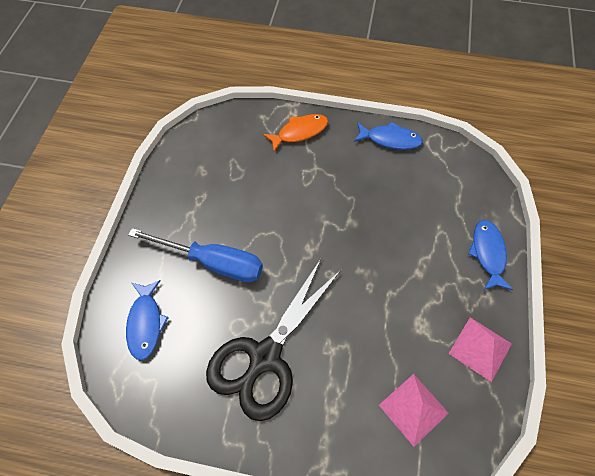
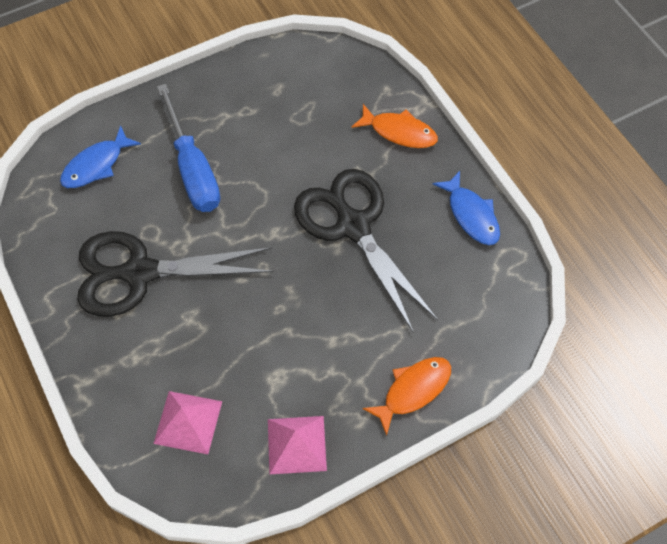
camera: 50 degrees right, 0 degrees up
blue fish [468,220,513,290] -> orange fish [363,357,451,436]
none -> black scissors [294,169,438,333]

